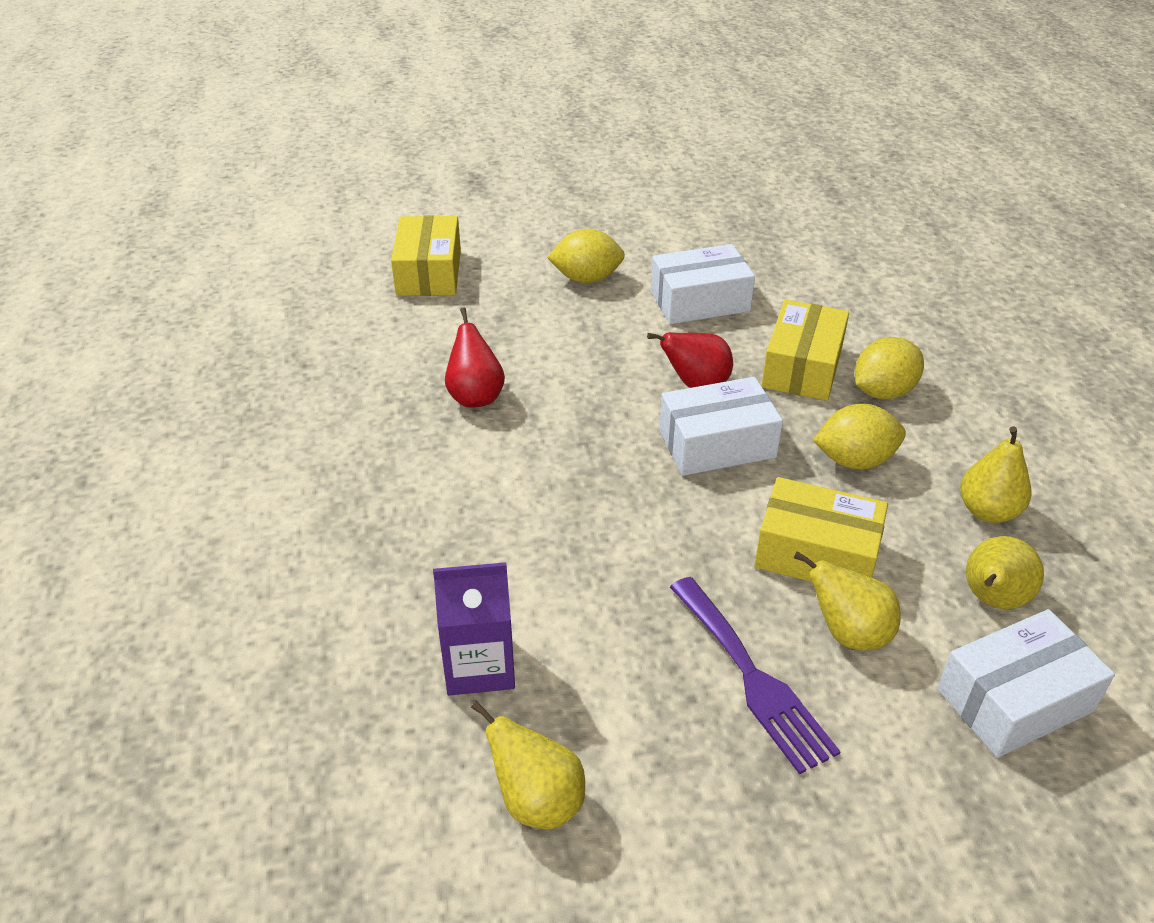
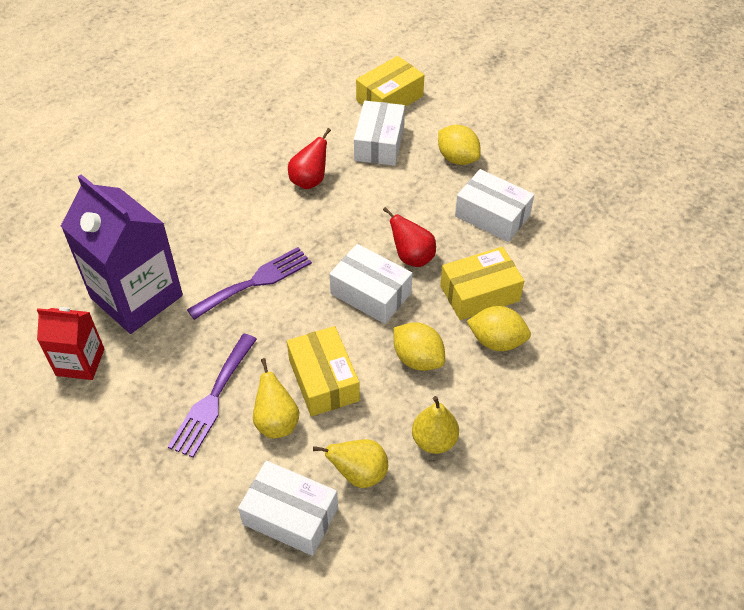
camera: 50 degrees right, 10 degrees up
purple carton [433,562,515,695] -> purple carton [61,175,183,334], size x1.82
yellow pear [471,701,585,829] -> red carton [37,307,104,380]
none -> purple fork [187,247,312,320]
none -> white box [354,101,405,166]

